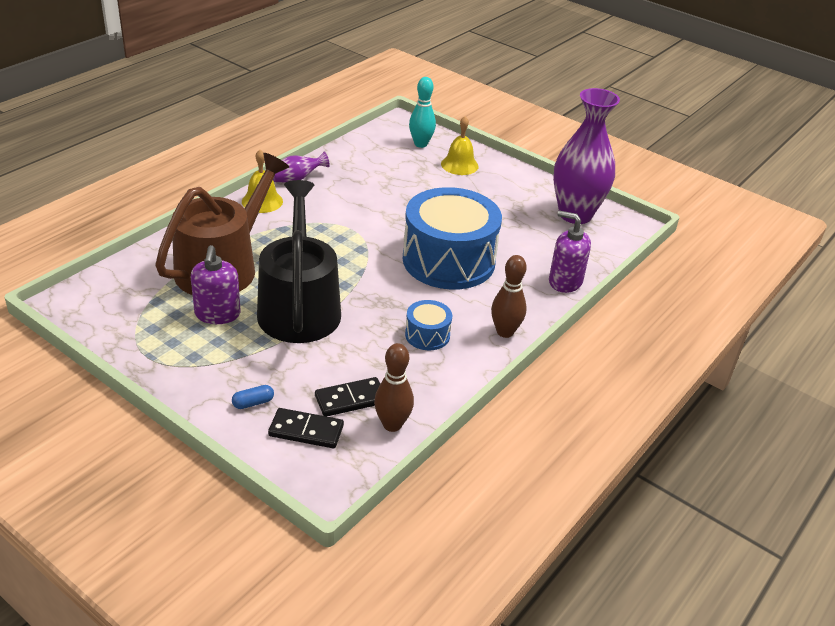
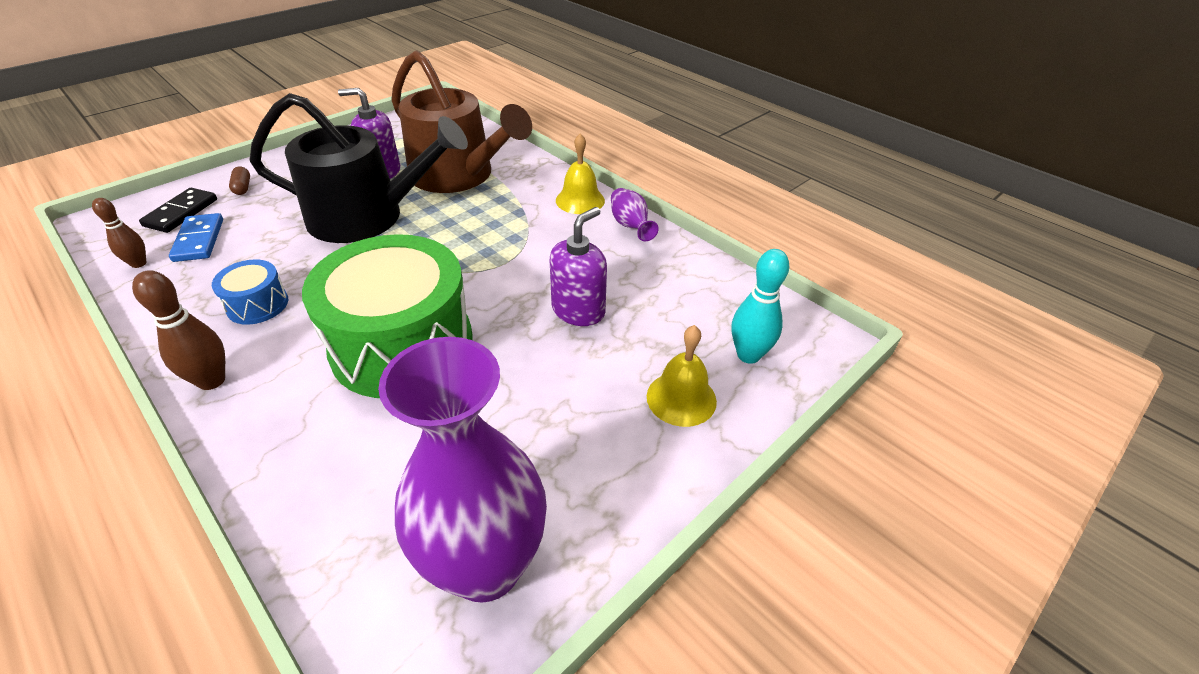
camera: 100 degrees right, 5 degrees up
blue capsule [232,385,274,409] -> brown capsule [229,167,250,195]
black domino [315,377,380,417] -> blue domino [169,213,223,262]
brown bowling pin [374,343,414,432] -> brown bowling pin [92,198,146,268], size x0.66
blue drum [403,187,502,290] -> green drum [302,234,473,398]
purple soap dispenser [549,210,591,293] -> purple soap dispenser moved to [550,207,607,326]

